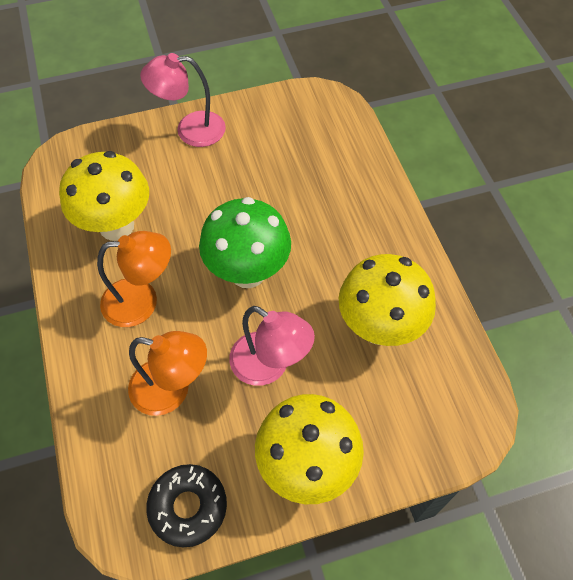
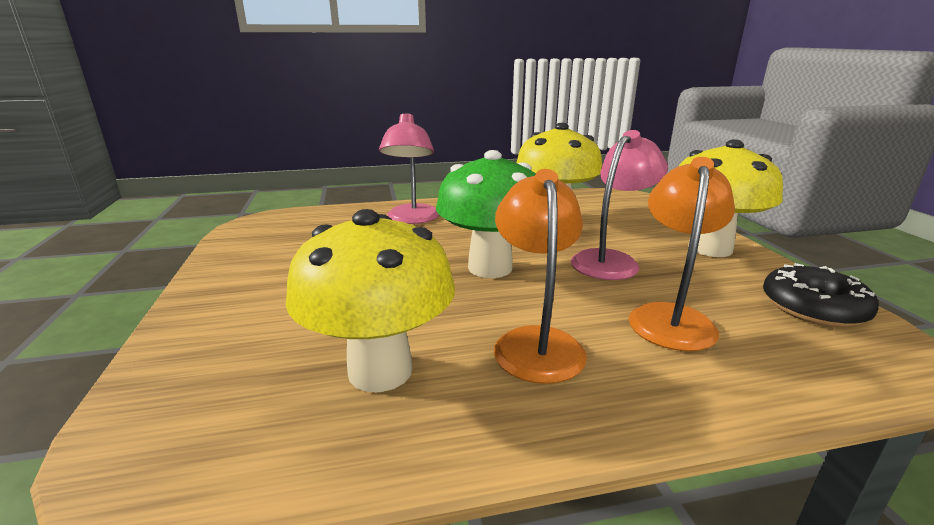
camera: 85 degrees left, 35 degrees down
pink lamp [140,53,226,147] -> pink lamp moved to [379,113,439,224]

